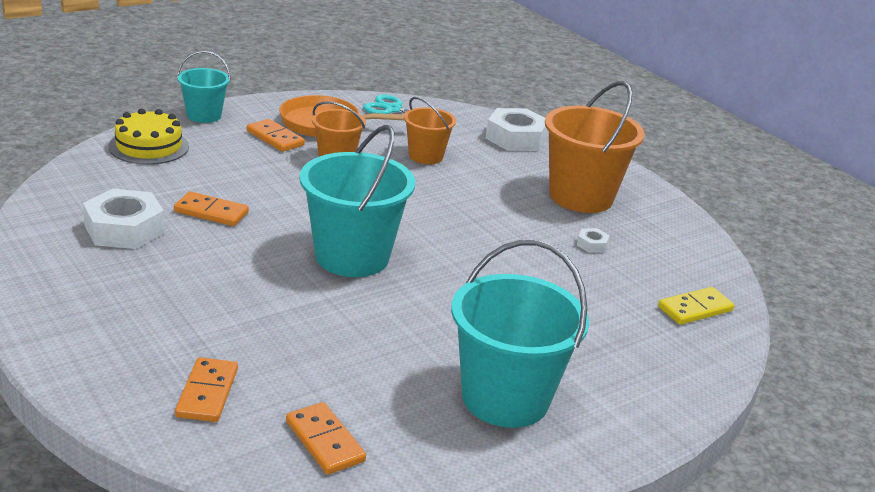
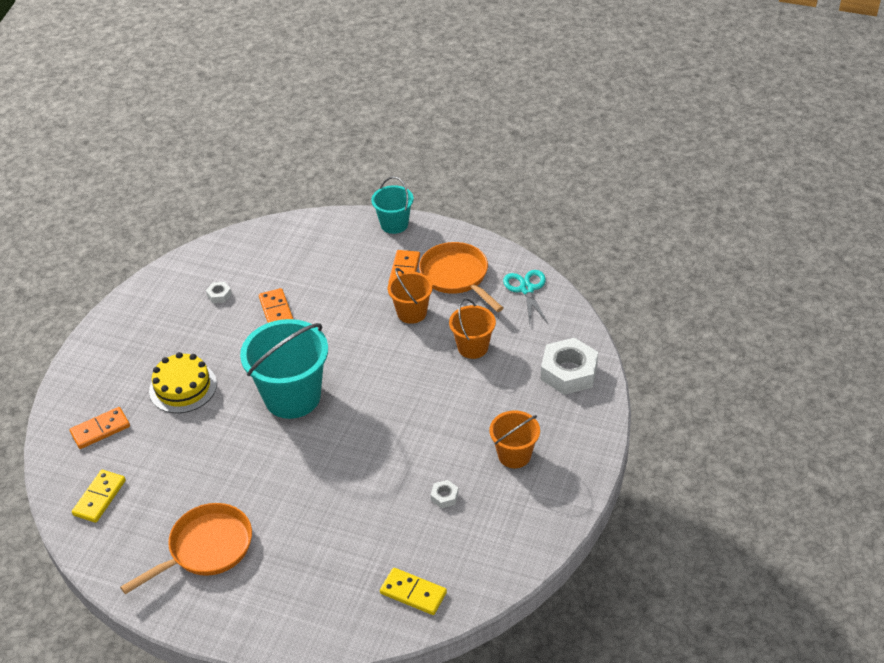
camera: 60 degrees right, 15 degrees up
white nut [83,189,165,249] -> white nut [206,282,232,303], size x0.44
yellow cake [109,108,189,165] -> yellow cake moved to [149,352,217,413]
orange domino [286,402,366,475] -> yellow domino [72,470,126,523]
turquoise bucket [451,240,589,428] -> orange pan [120,503,252,594]
orange bucket [545,81,645,213] -> orange bucket [490,411,540,468], size x0.56

